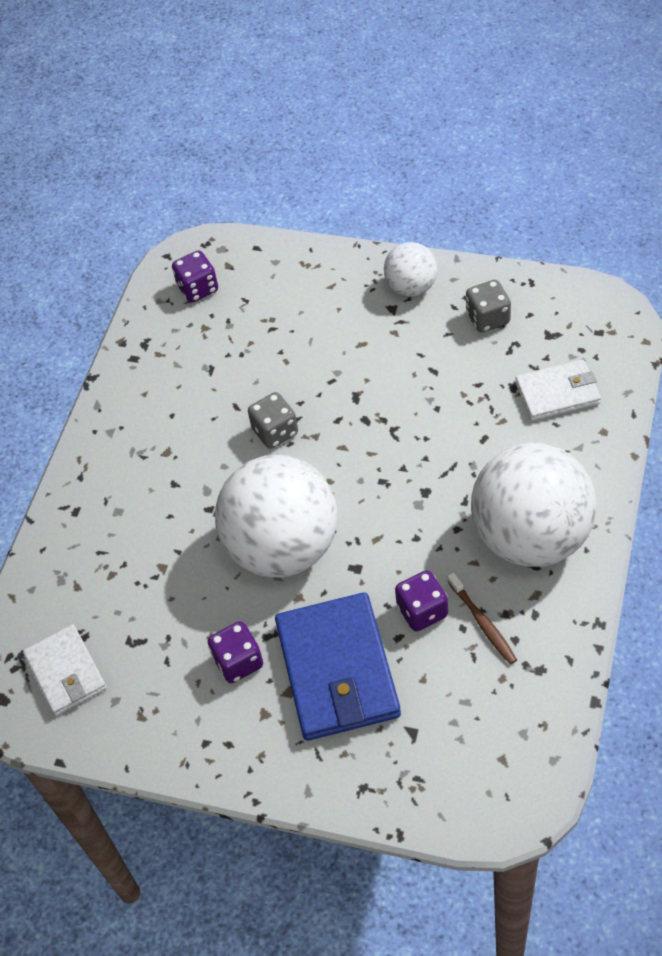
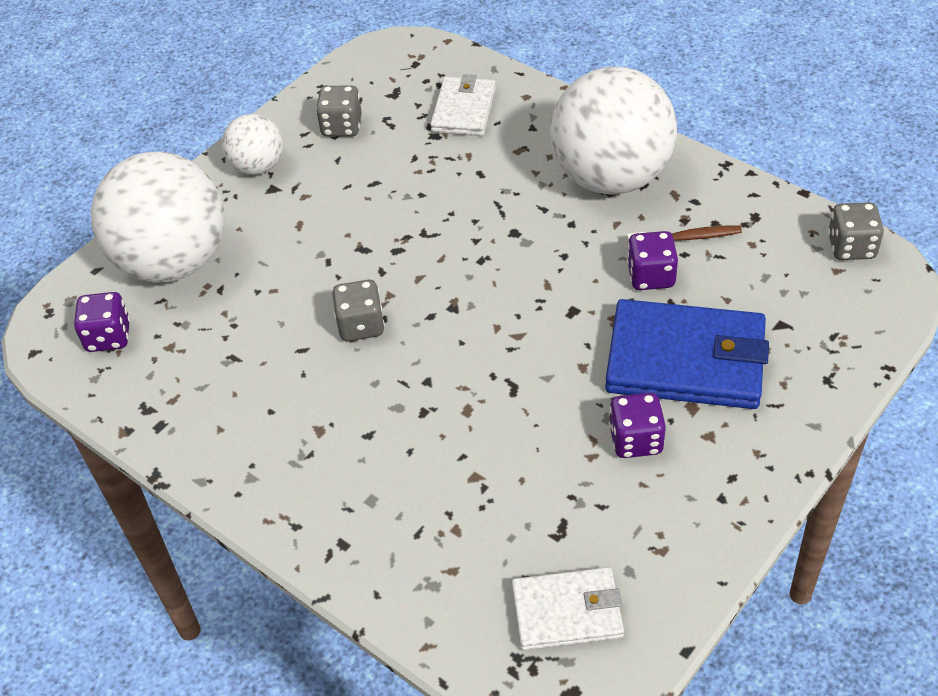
camera: 70 degrees left, 5 degrees down
white ball [215,455,337,577] -> white ball moved to [91,152,225,283]
none -> grey dice [828,202,884,260]

